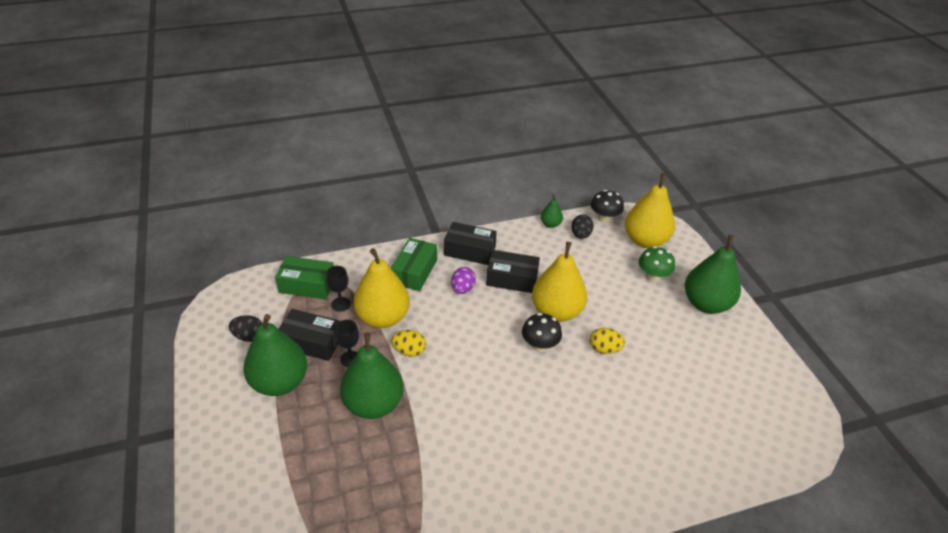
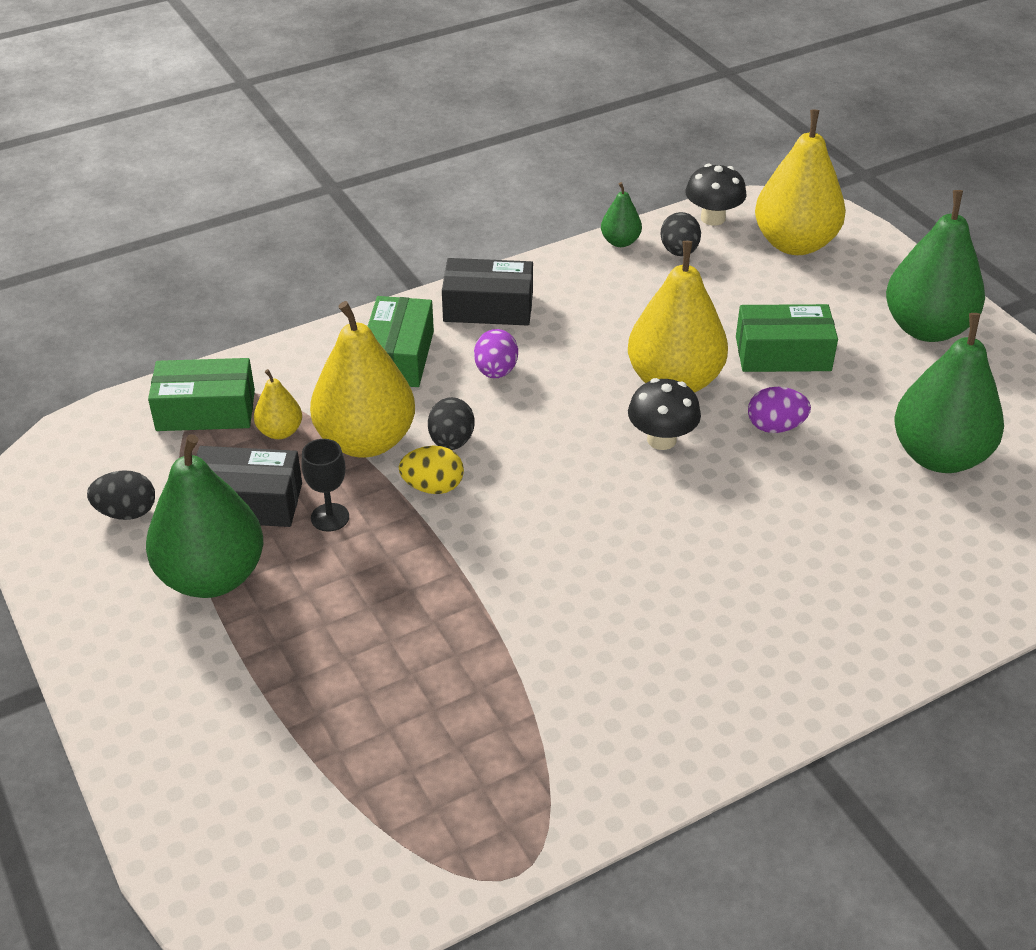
camera: 10 degrees left, 0 degrees up
black goblet [326,266,351,312] -> yellow pear [254,369,302,439]
green pear [340,333,403,419] -> green pear moved to [894,313,1004,473]
black box [486,250,540,293] -> none
yellow egg [590,328,625,354] -> purple egg [748,387,811,433]
green mushroom [639,246,675,282] -> none
none -> black egg [428,397,475,450]
none -> green box [736,304,838,372]

